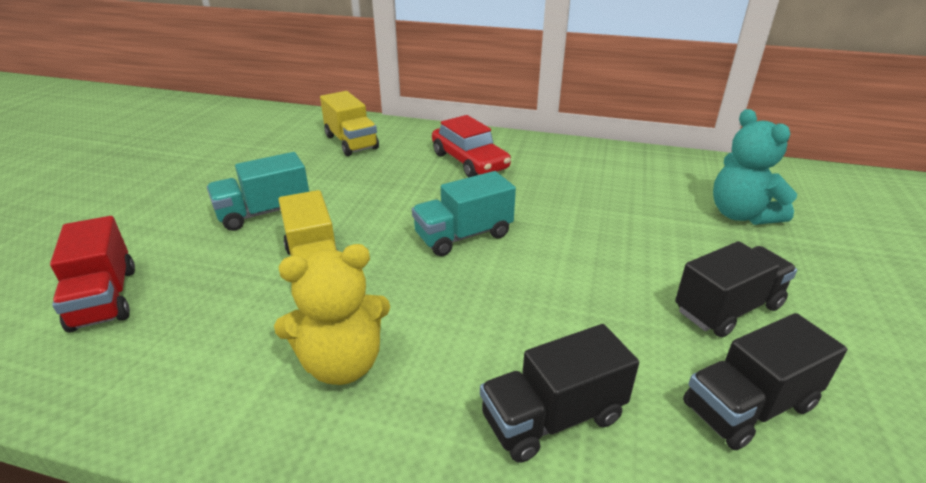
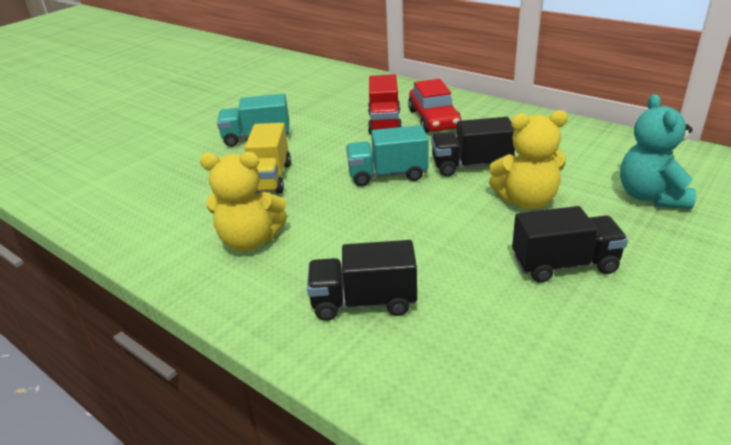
camera: 25 degrees right, 0 degrees up
red truck [50,216,135,333] -> red truck moved to [368,74,402,135]
yellow truck [320,91,379,156] -> none
black truck [683,313,847,450] -> black truck moved to [431,117,515,177]
none -> yellow teddy bear [489,110,568,209]

